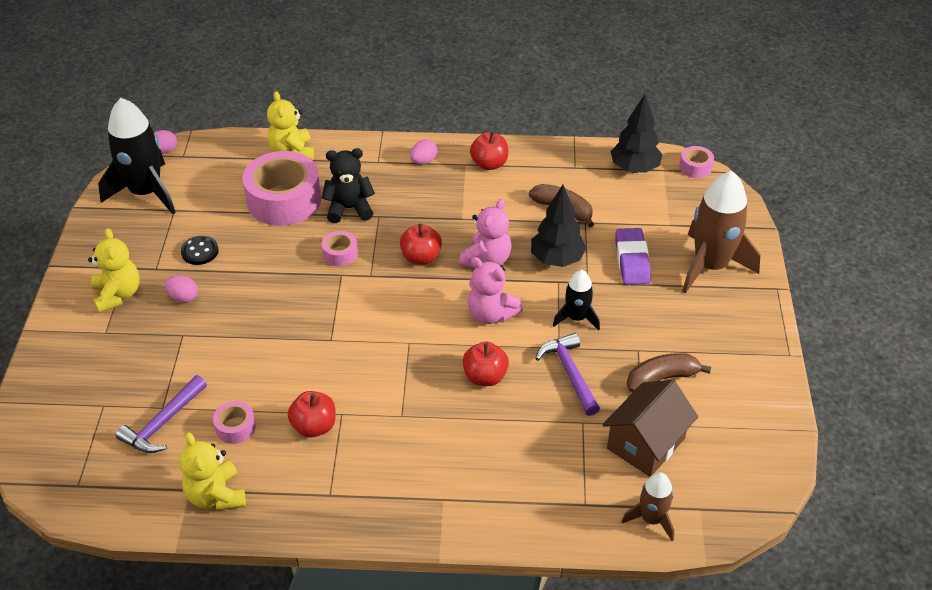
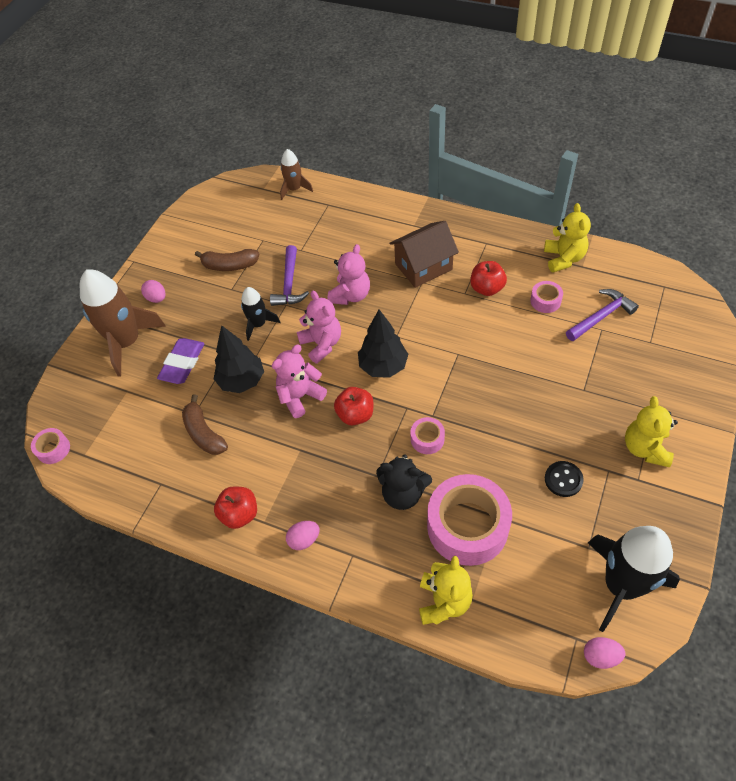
camera: 155 degrees left, 10 degrees up
pink egg [164,275,198,303] -> pink egg moved to [141,280,166,303]
red apple [463,342,509,386] -> pink teddy bear [327,244,370,305]
brown house [602,380,698,477] -> brown house moved to [389,221,459,288]
black tree [610,94,663,173] -> black tree moved to [358,310,408,378]

